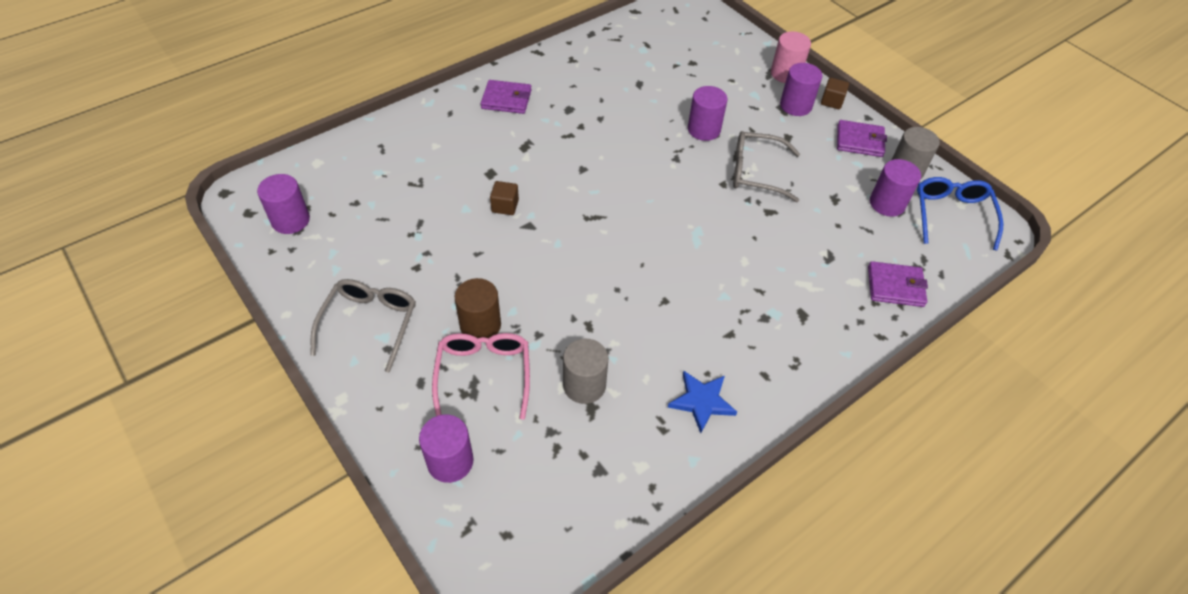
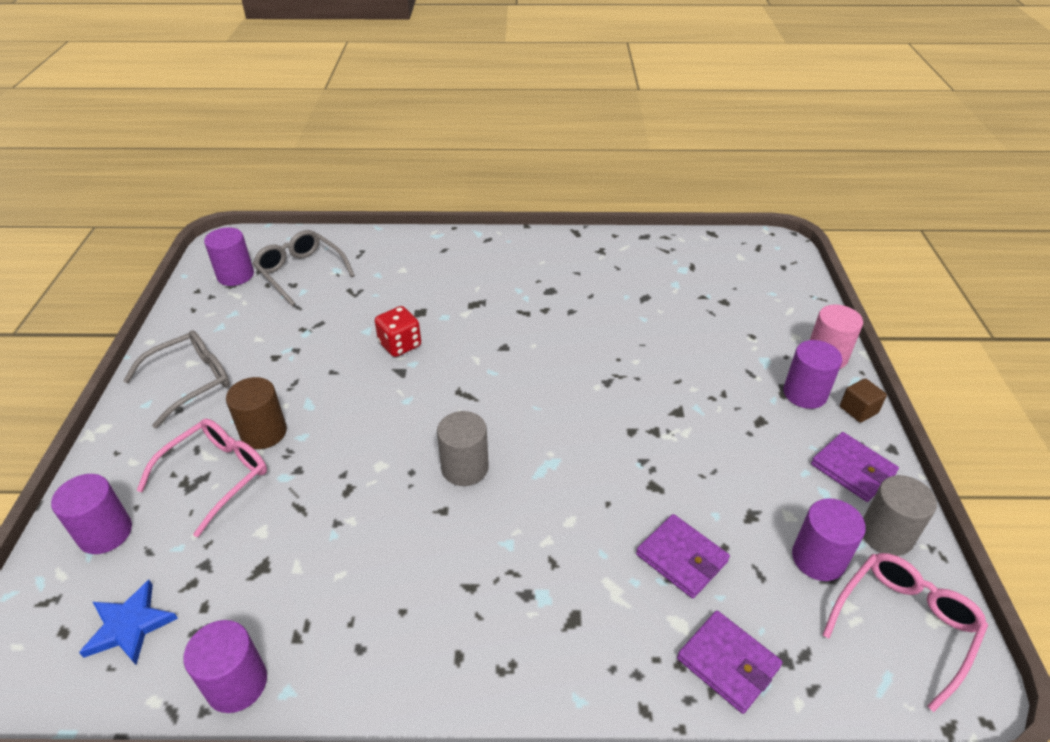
camera: 40 degrees right, 10 degrees down
purple wallet [481,80,532,114] -> purple wallet moved to [636,514,730,598]
brown cube [490,181,519,215] -> red dice [375,306,421,357]
grey cylinder [563,339,608,404] -> grey cylinder moved to [437,411,489,486]
blue star [668,371,737,433] -> blue star moved to [79,580,178,665]
purple cylinder [688,86,727,141] -> purple cylinder moved to [183,620,267,713]
grey glasses [733,131,800,202] -> grey glasses moved to [253,230,355,306]
blue glasses [917,177,1003,250] -> pink glasses [822,553,988,712]

